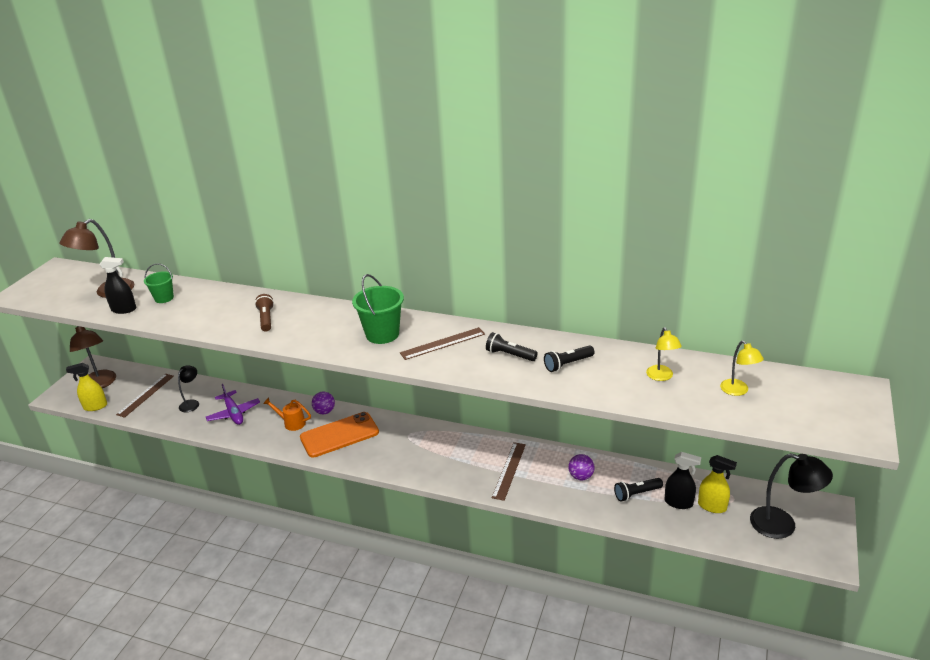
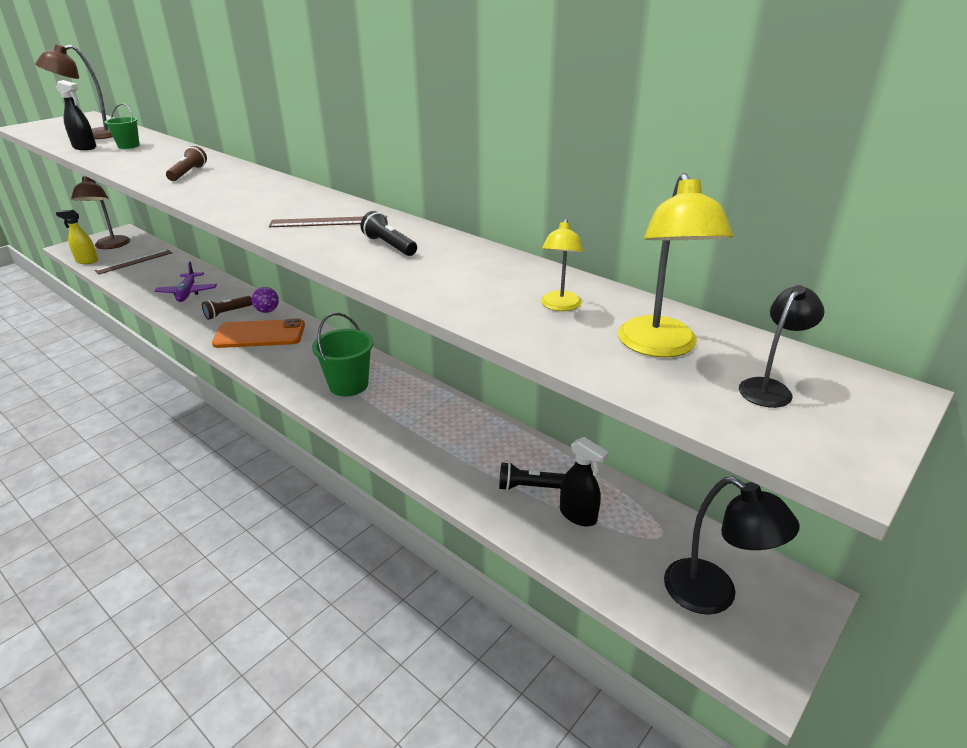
camera: 20 degrees right, 0 degrees up
black lamp [178,365,199,413] -> black lamp moved to [739,285,825,408]
orange watering can [263,397,311,431] -> brown flashlight [202,296,252,320]
green bucket [352,274,404,344] -> green bucket moved to [312,313,374,396]
brown ruler [492,442,526,501] -> none
black flashlight [544,345,595,372] -> none
purple ball [568,454,595,480] -> none
yellow spray bottle [698,455,737,513] -> none
yellow lamp [720,341,764,396] -> yellow lamp [618,173,733,358], size x1.73

